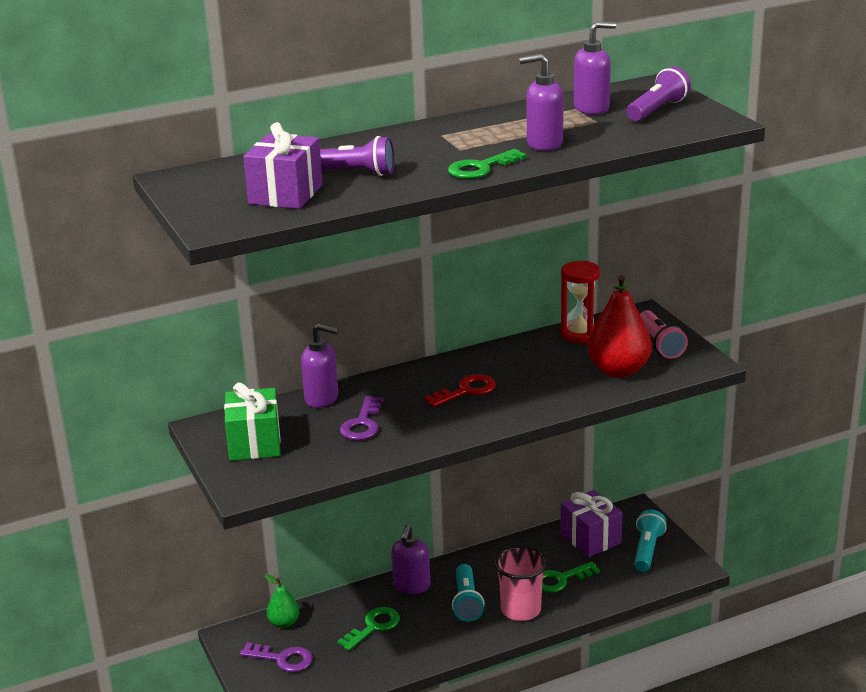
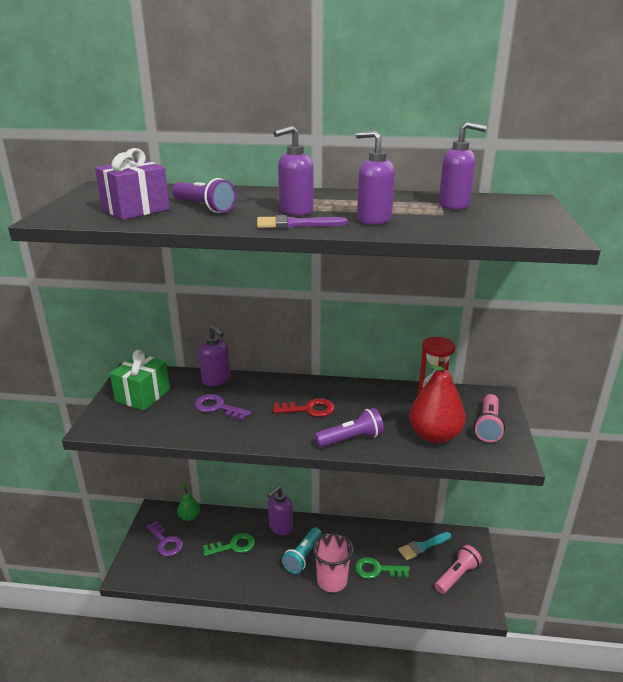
camera: 30 degrees right, 0 degrees up
purple key [340,396,383,440] -> purple key turned 75 degrees clockwise [194,394,251,421]
green key [448,149,527,179] -> purple brush [257,215,348,228]
purple gift [560,490,622,557] -> turquoise brush [398,532,451,560]
purple flashlight [627,66,691,121] -> purple flashlight moved to [314,408,384,448]
turquoise flashlight [634,509,667,572] -> pink flashlight [435,545,482,594]
none -> purple soap dispenser [274,125,313,216]

